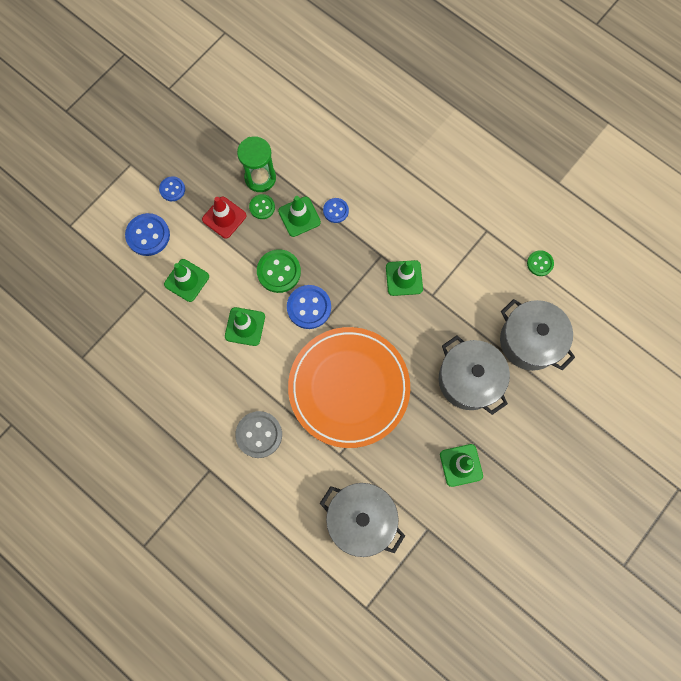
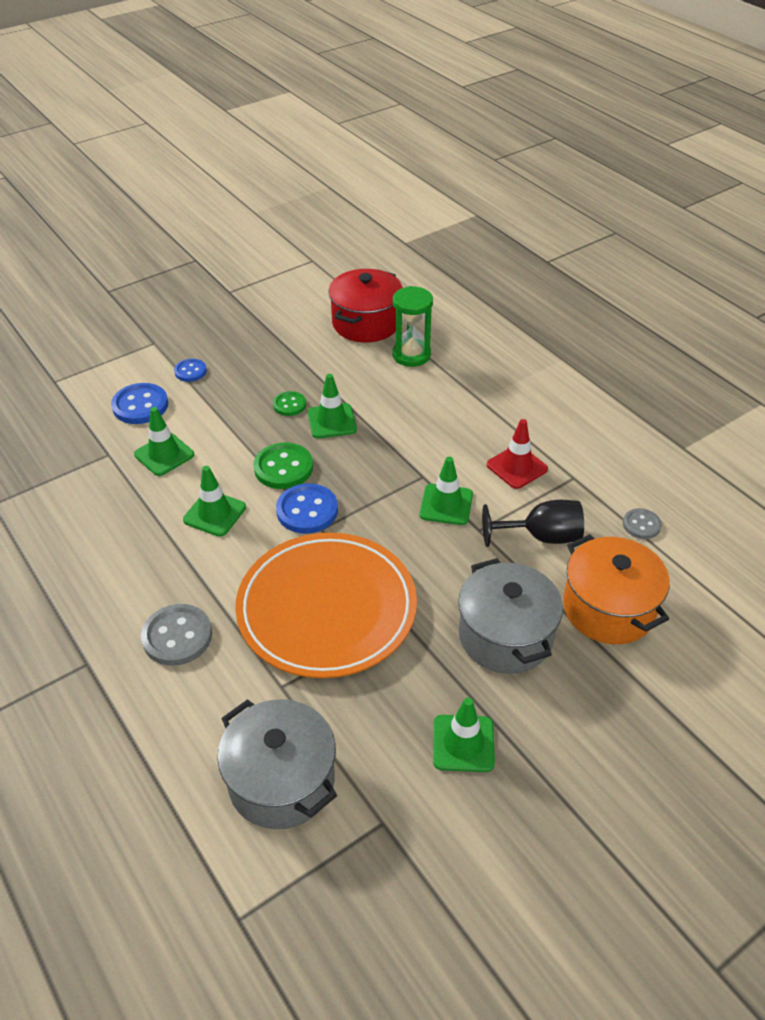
camera: 15 degrees right, 30 degrees down
red traffic cone [202,197,247,239] -> red traffic cone moved to [487,419,548,489]
green hourglass [237,136,276,192] -> green hourglass moved to [392,286,433,367]
blue button [323,198,349,223] -> none
grey pot [500,299,575,371] -> orange pot [563,534,670,644]
green button [527,250,554,276] -> grey button [623,508,662,539]
none -> red pot [328,269,403,343]
none -> black goblet [482,500,584,547]

